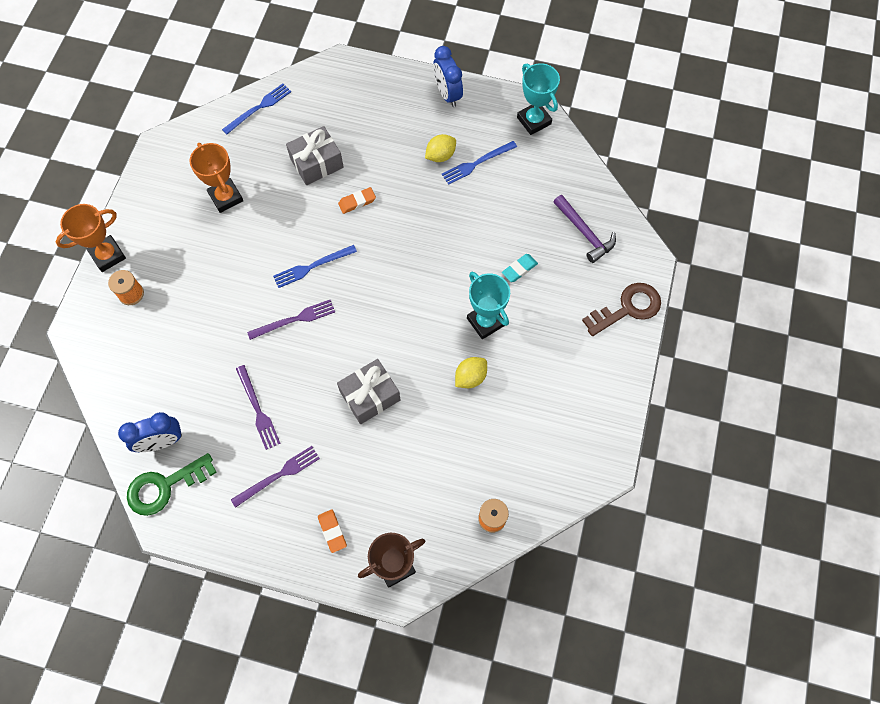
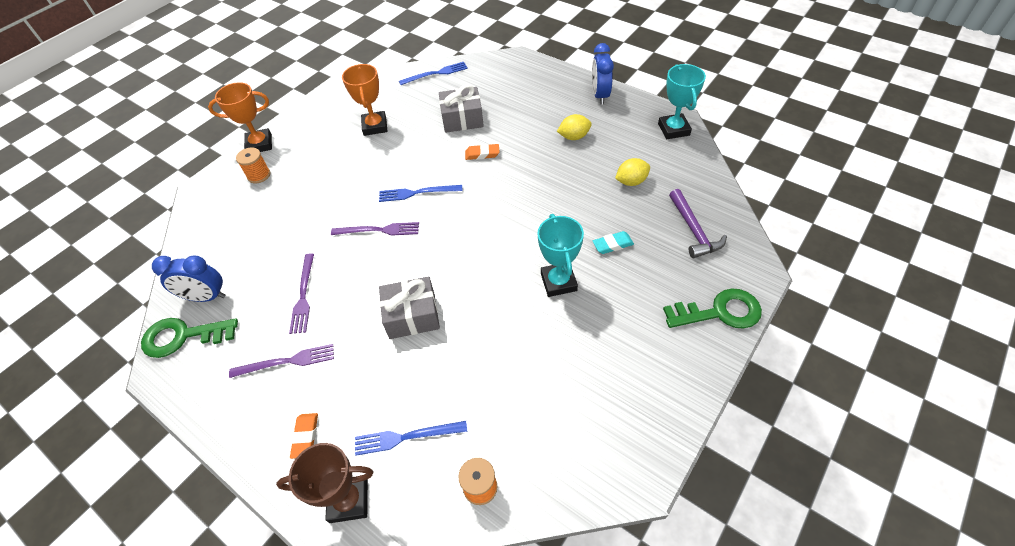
camera: 25 degrees right, 15 degrees down
blue fork [442,141,517,185] -> blue fork moved to [355,421,467,456]
yellow lemon [455,357,487,388] -> yellow lemon moved to [615,158,650,186]
brown key [582,283,661,336] -> green key [663,289,762,329]

